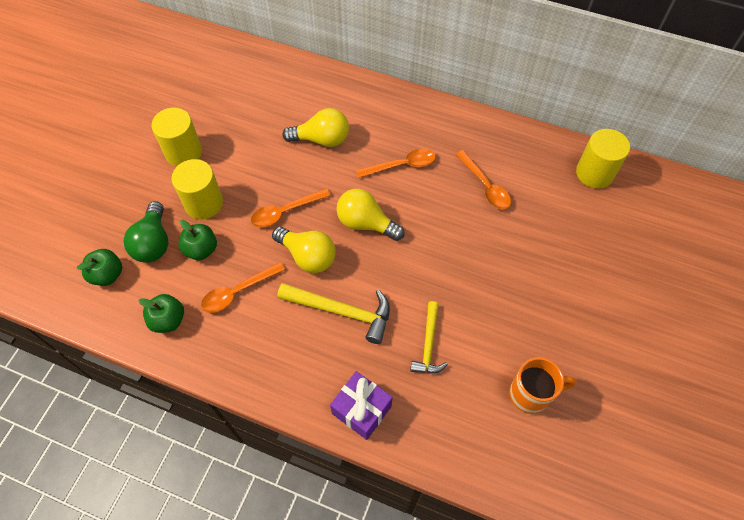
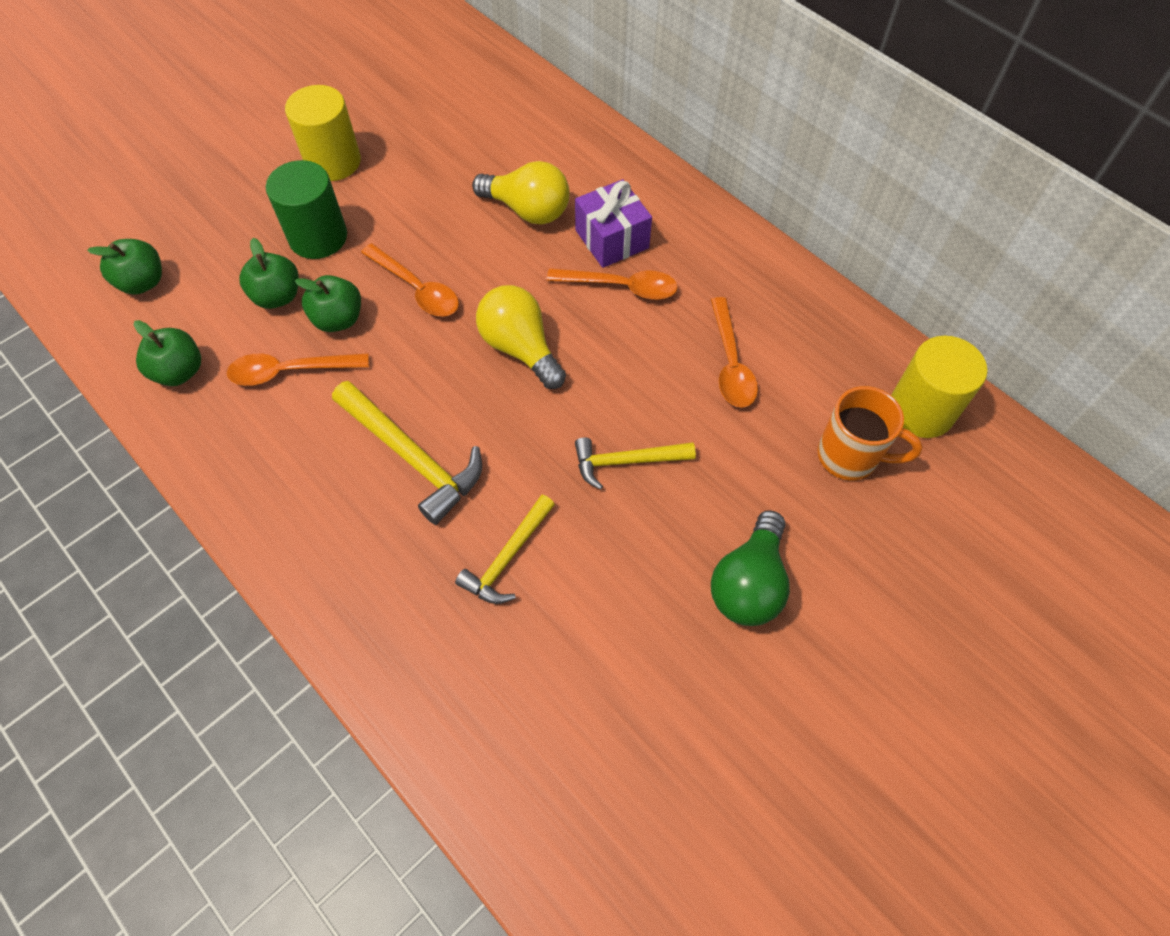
camera: 25 degrees right, 0 degrees up
green light bulb [124,201,168,263] -> green light bulb moved to [711,510,790,626]
yellow cylinder [171,159,223,219] -> green cylinder [266,160,347,259]
orange spoon [251,188,331,228] -> orange spoon turned 135 degrees counterclockwise [361,243,459,317]
yellow light bulb [272,227,336,273] -> none
purple gift [330,371,393,440] -> purple gift moved to [575,179,652,268]
orange mug [509,357,577,414] -> orange mug moved to [817,386,923,480]
none -> green apple [295,275,361,332]
none -> yellow hammer [575,437,696,489]

